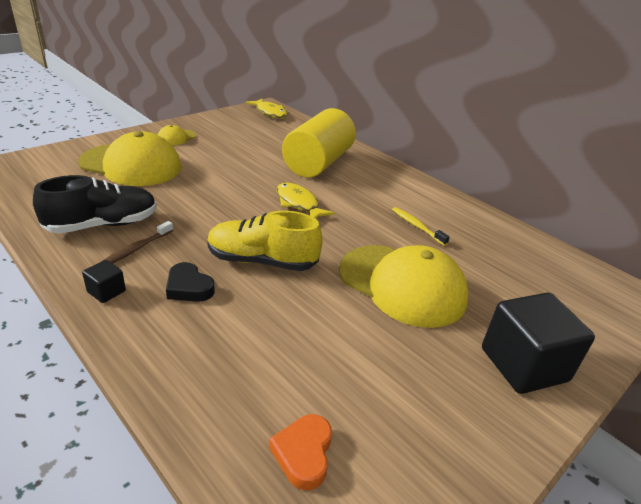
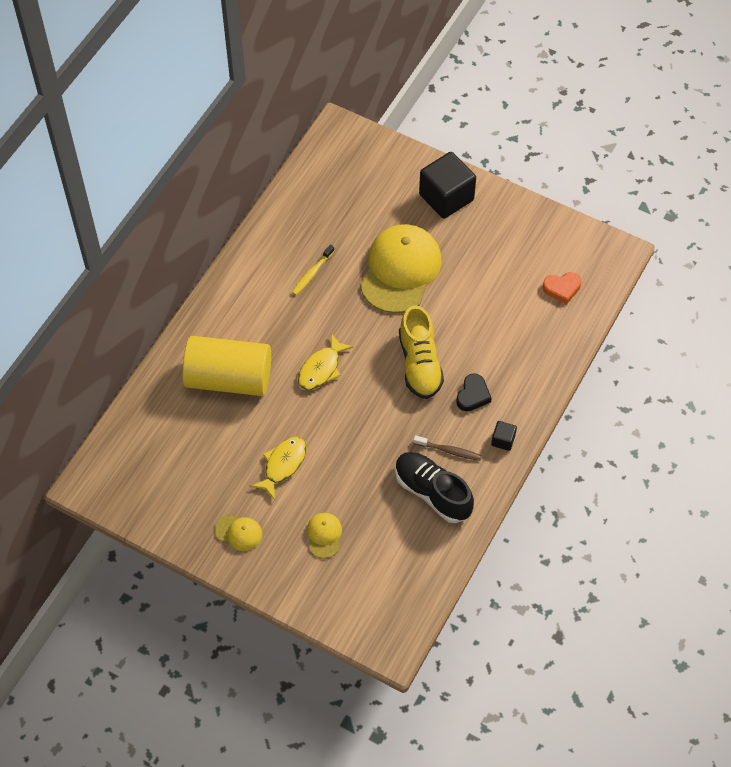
camera: 105 degrees left, 25 degrees up
yellow cap [78,131,182,186] -> yellow cap [307,513,342,559], size x0.44
yellow fish [246,99,288,118] -> yellow fish moved to [251,437,306,500]

